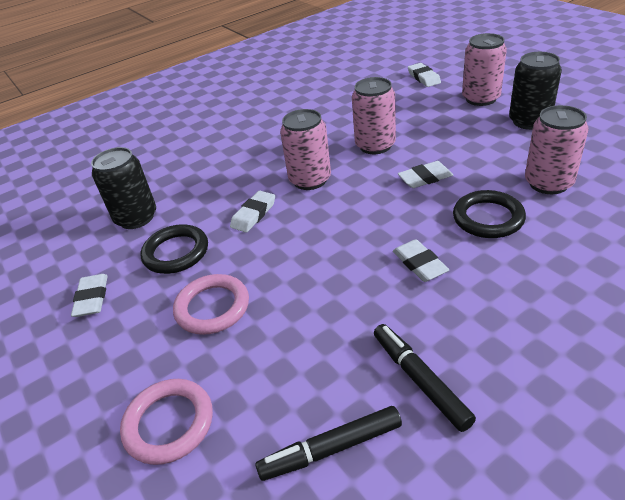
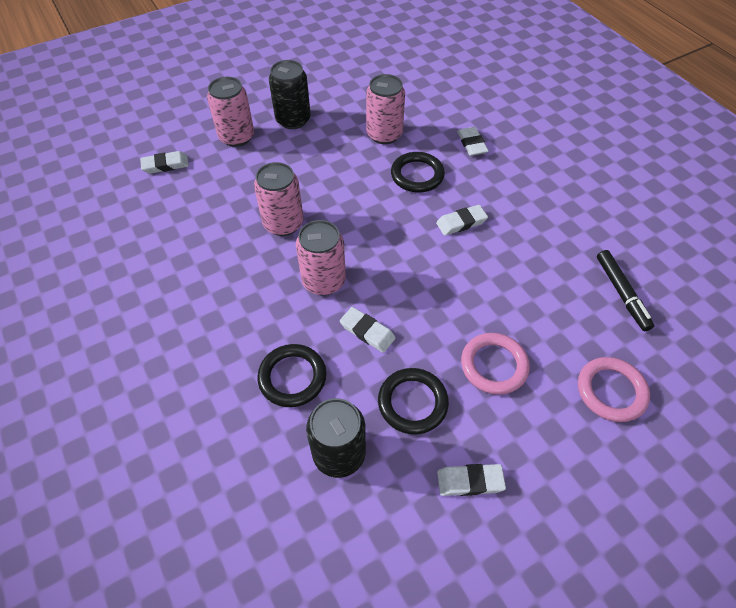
camera: 90 degrees left, 15 degrees up
black marker [374,324,476,432] -> none
white eraser [398,161,453,188] -> white eraser moved to [457,127,489,156]
none -> black ring [257,344,326,407]

